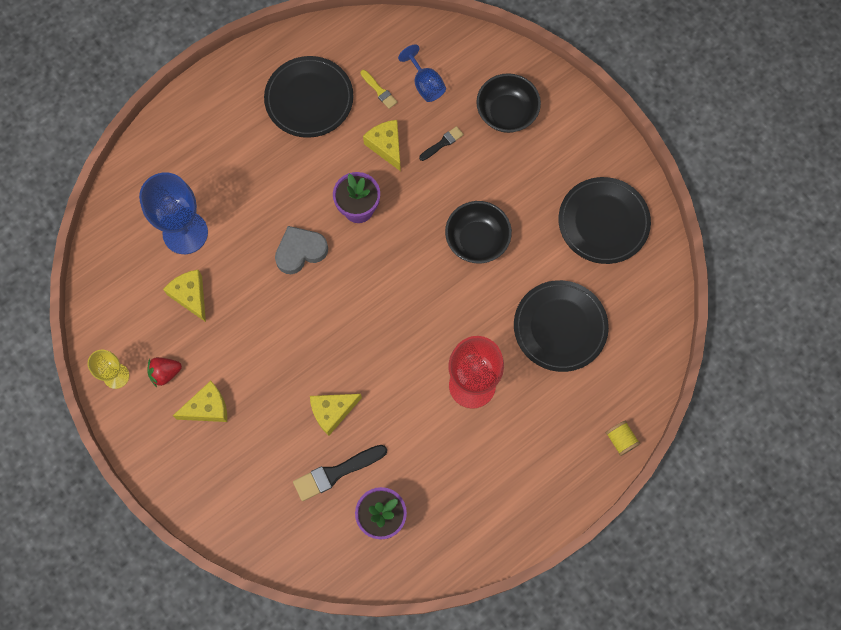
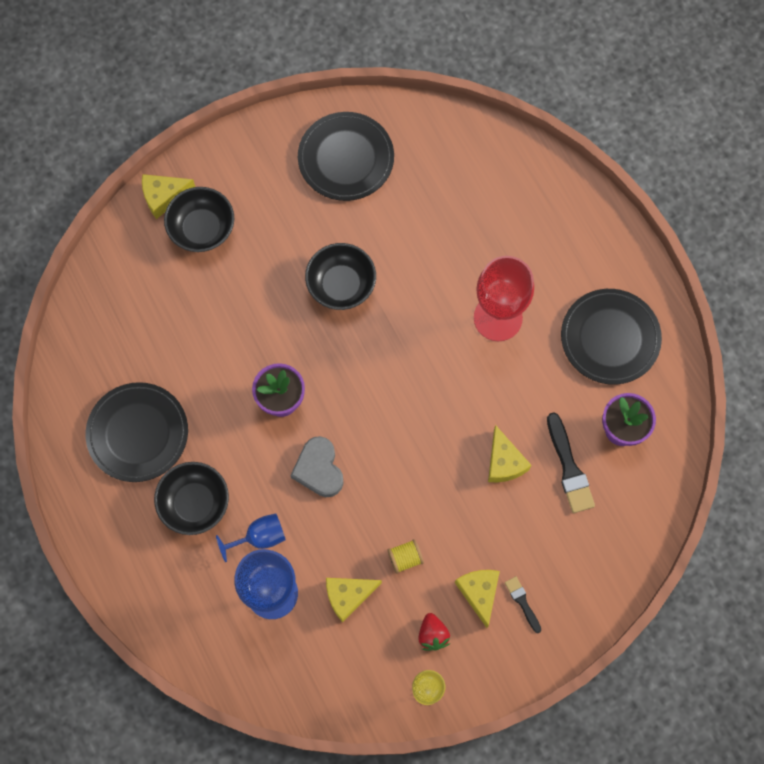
camera: 80 degrees left, 0 degrees up
yellow brush [360,70,398,109] -> none
yellow cheese [363,120,401,171] -> yellow cheese moved to [142,174,195,219]
blue goblet [398,44,446,102] -> blue goblet moved to [216,514,286,562]
black brush [419,126,464,161] -> black brush moved to [505,576,541,633]
black plate [514,280,609,372] -> black plate moved to [561,289,662,385]
yellow spool [606,420,640,456] -> yellow spool moved to [387,539,424,574]
none -> black bowl [154,462,229,535]

